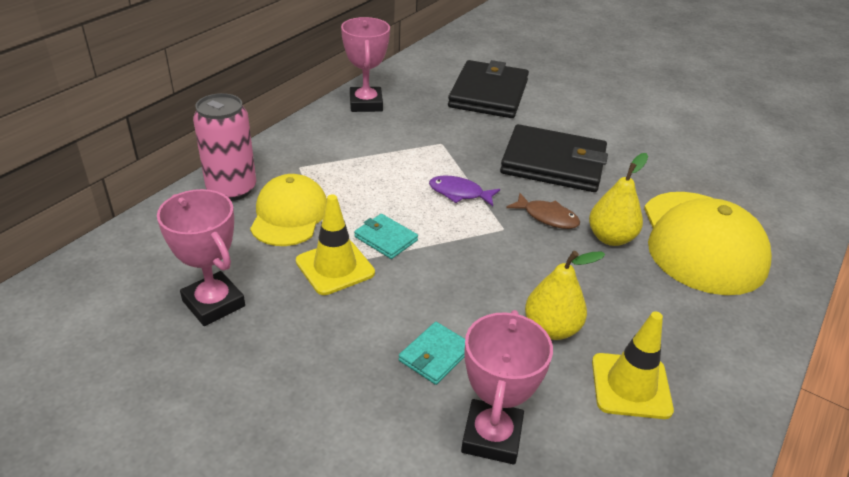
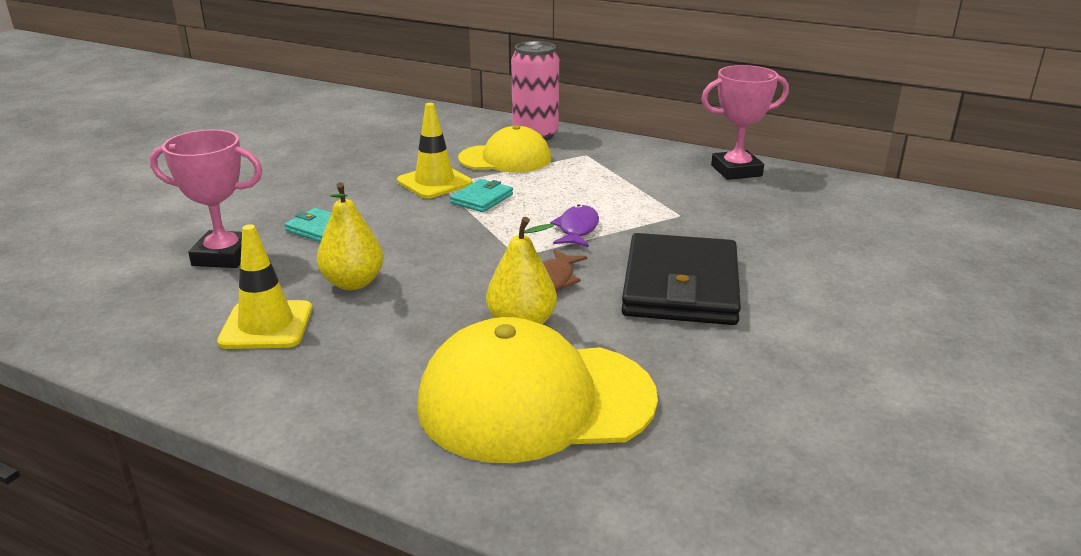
camera: 85 degrees right, 10 degrees down
pink trophy [157,189,245,326] -> none
black wallet [448,60,529,118] -> none

